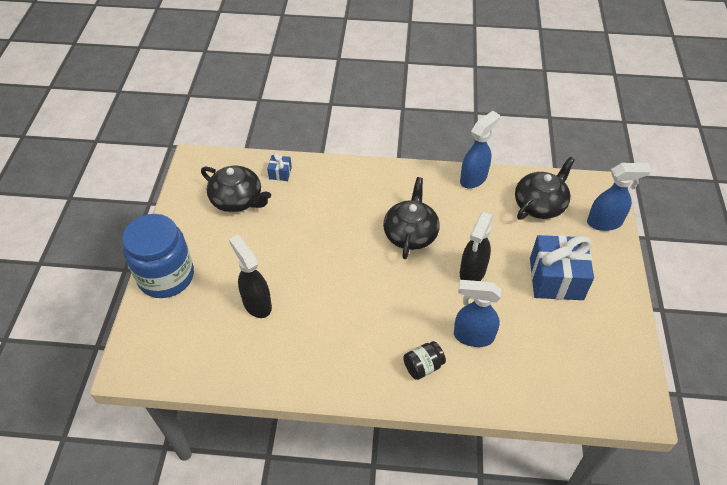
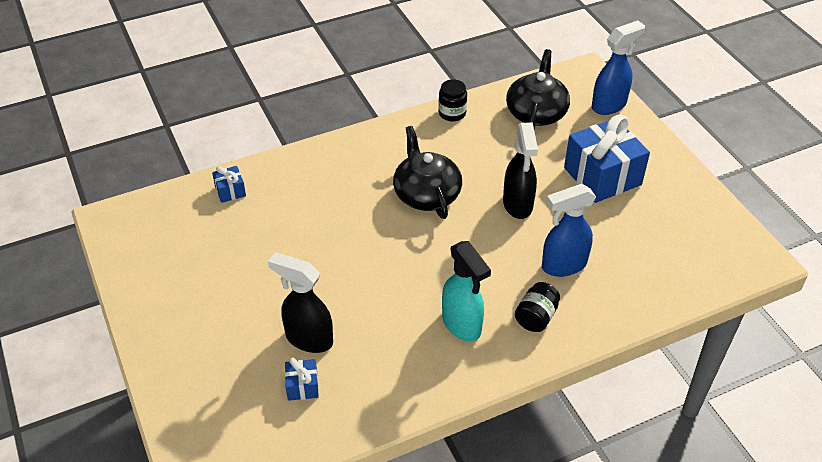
camera: 30 degrees left, 5 degrees down
blue jar [122,214,194,298] -> none
black teapot [201,166,271,212] -> none
blue spray bottle [460,111,500,189] -> black jar [438,79,467,121]
none -> blue gift [285,358,319,401]
none -> turquoise spray bottle [442,241,491,341]

